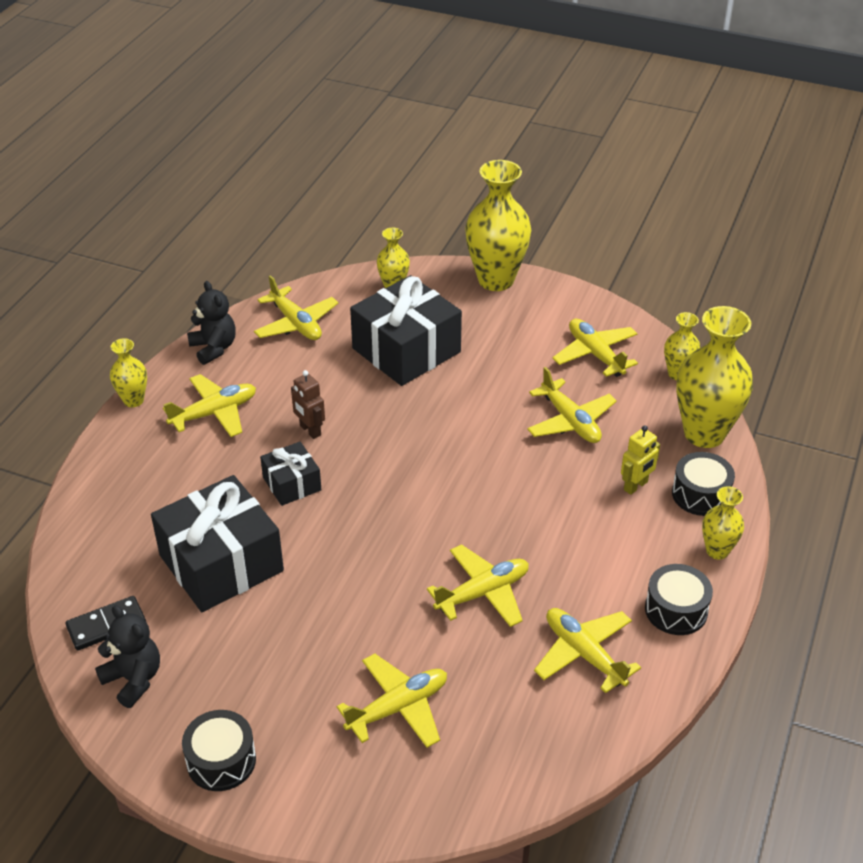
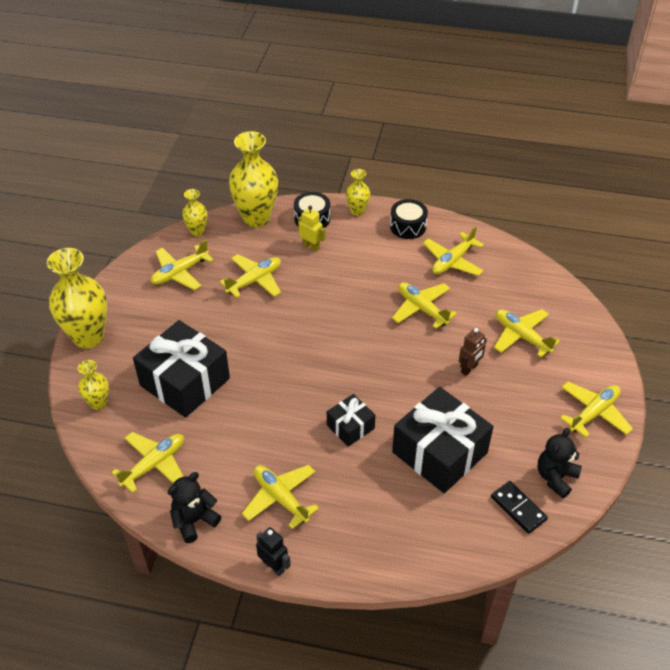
camera: 100 degrees left, 5 degrees up
yellow vase [110,338,147,407] -> black robot [256,527,291,576]
black drum [182,710,256,791] -> yellow plane [560,382,633,438]
brown robot [291,370,325,439] -> brown robot moved to [459,328,487,376]

